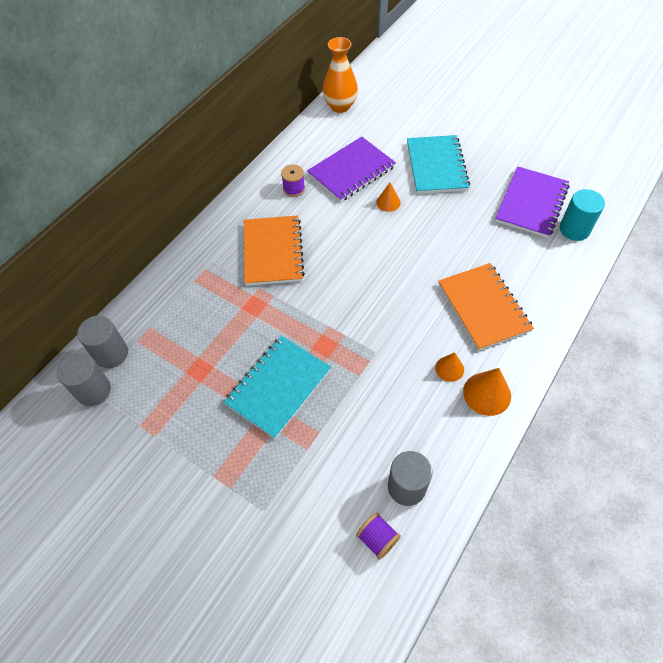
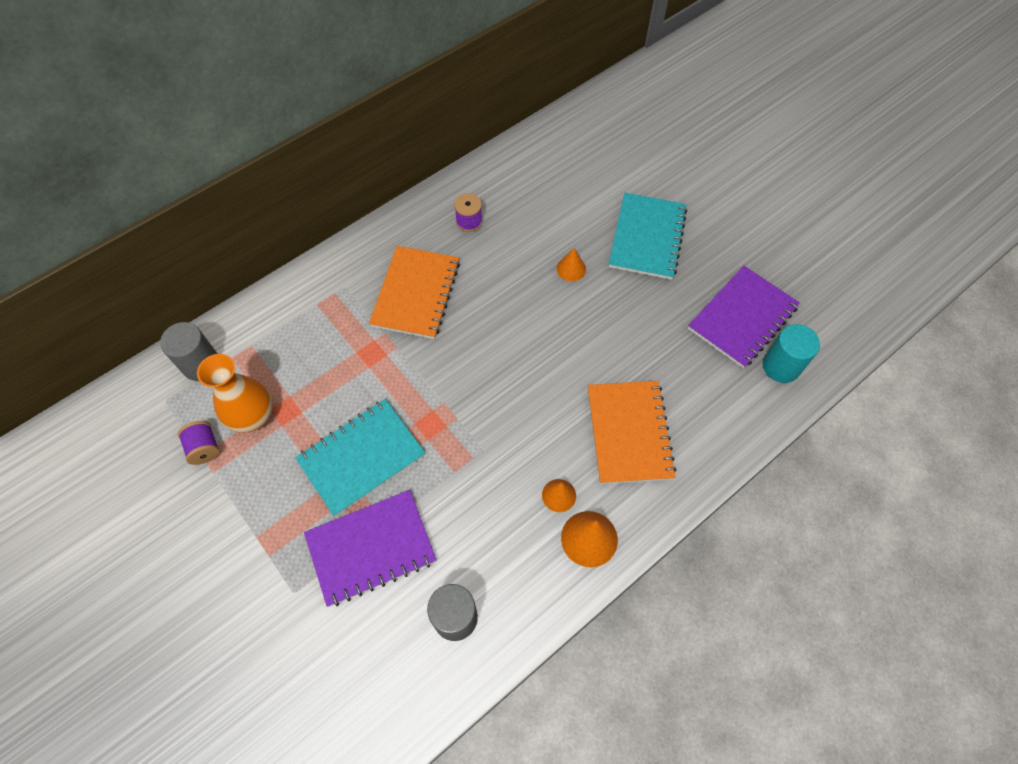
camera: 15 degrees right, 5 degrees up
grey cylinder [57,353,111,406] -> none
purple notebook [307,137,396,202] -> purple notebook moved to [304,490,437,607]
orange vase [322,37,358,113] -> orange vase moved to [197,354,273,433]
purple spool [356,513,401,560] -> purple spool moved to [178,421,220,465]

